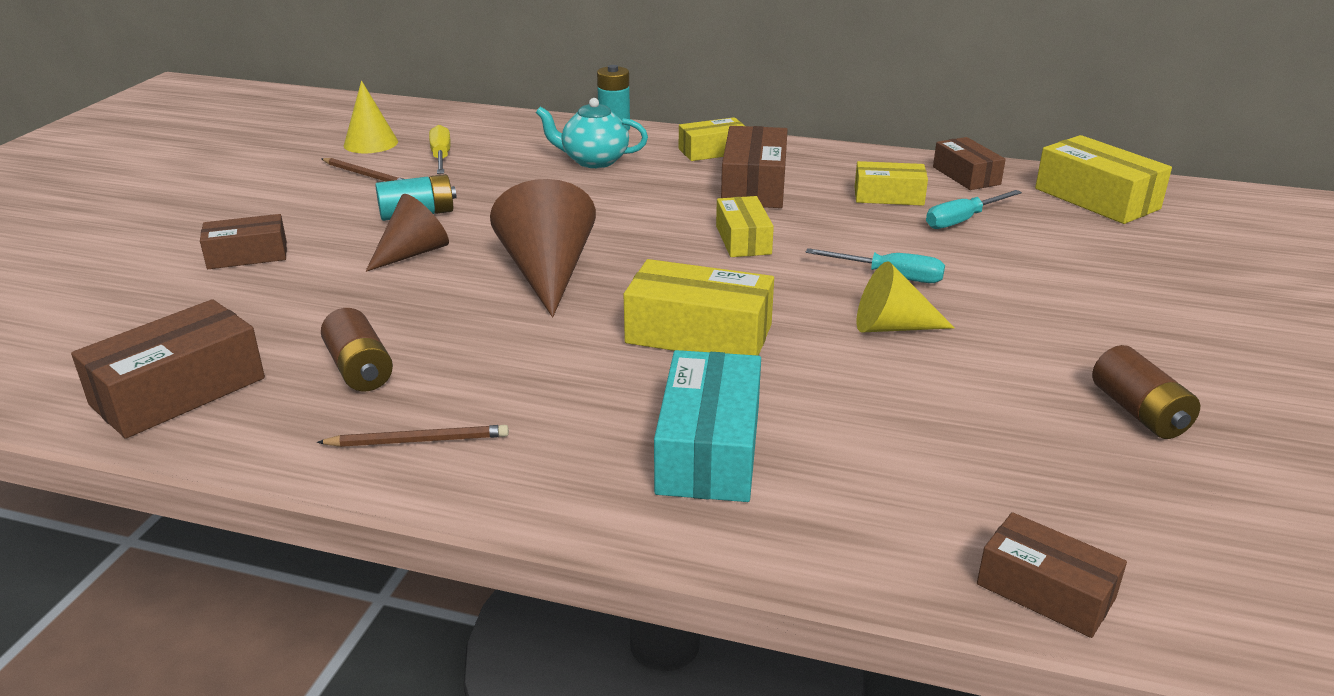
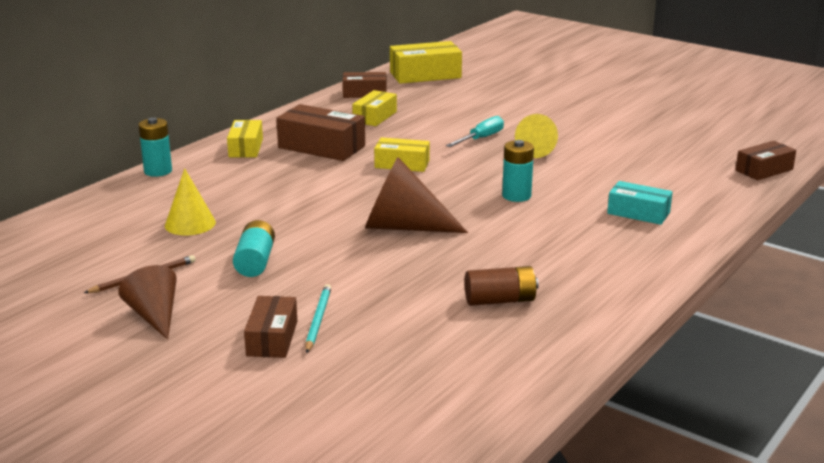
camera: 70 degrees left, 5 degrees down
brown box [71,299,265,439] -> none
brown pencil [317,425,509,447] -> none
yellow cone [344,81,398,153] -> yellow cone moved to [165,168,216,235]
brown cone [365,194,449,272] -> brown cone moved to [118,265,177,340]
yellow screwdriver [429,125,451,174] -> none
turquoise teapot [536,98,648,168] -> none
yellow box [624,259,774,356] -> turquoise battery [502,140,534,202]
turquoise box [654,350,761,502] -> turquoise box [607,181,673,225], size x0.64
turquoise screwdriver [926,190,1022,229] -> none
brown battery [1092,345,1200,439] -> none
none -> turquoise pencil [305,284,331,353]

